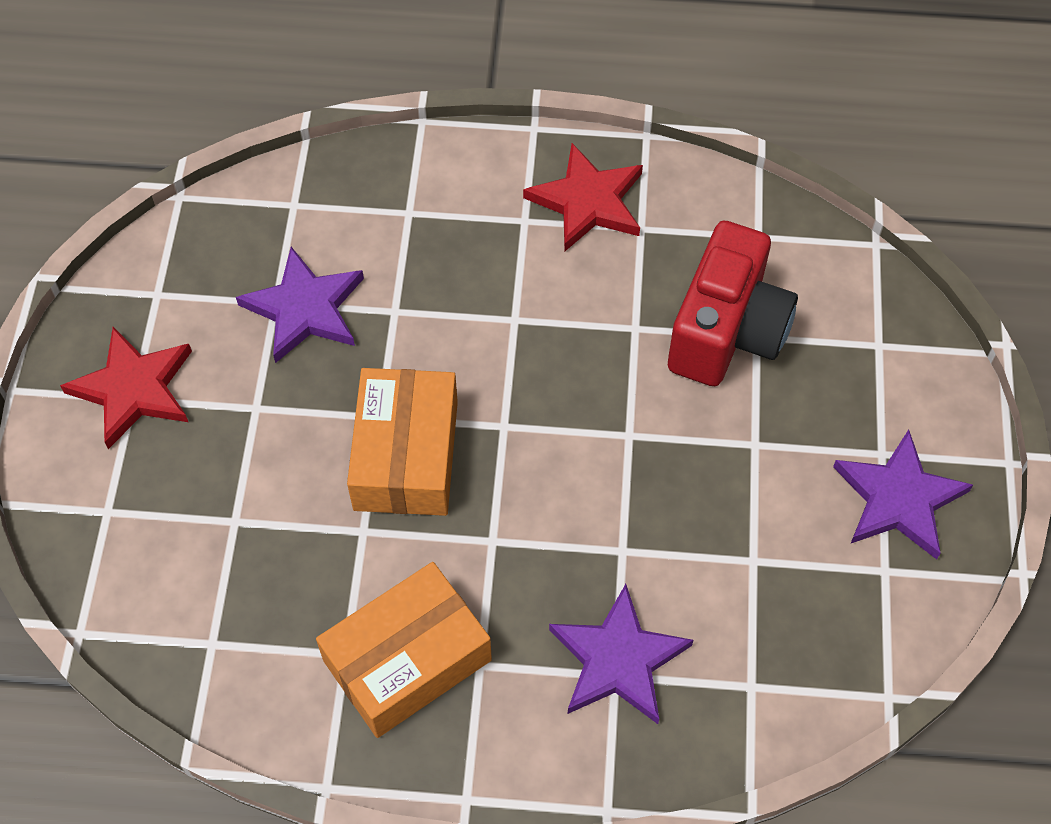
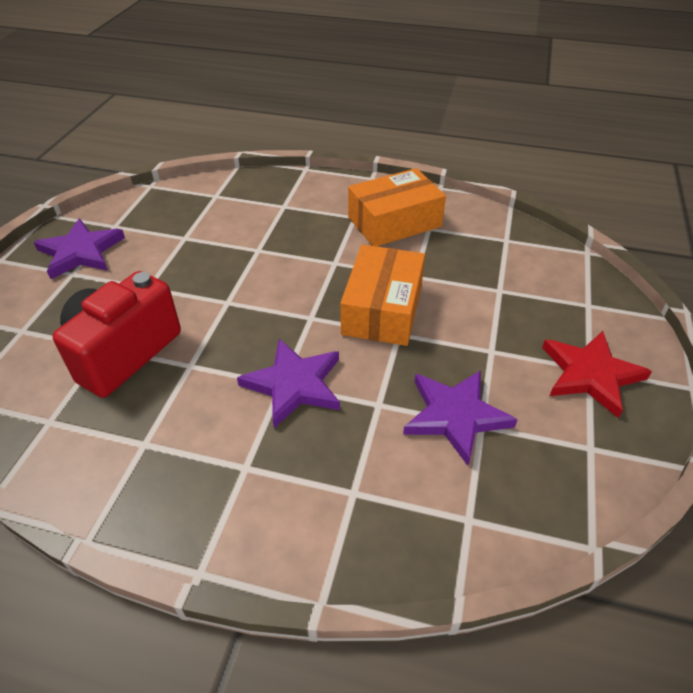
camera: 170 degrees left, 15 degrees down
red star [523,143,643,251] -> none
purple star [549,584,693,724] -> purple star moved to [237,339,340,428]

